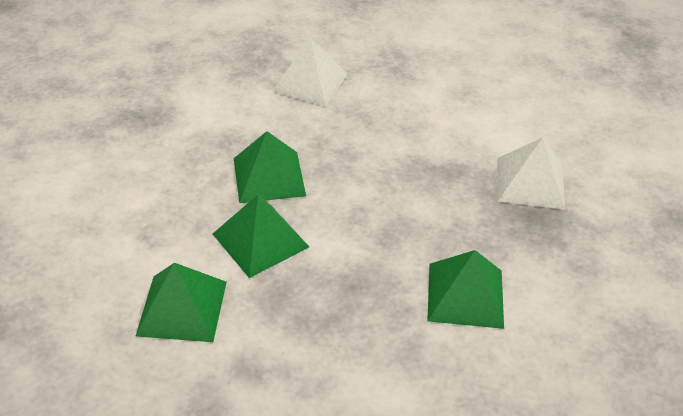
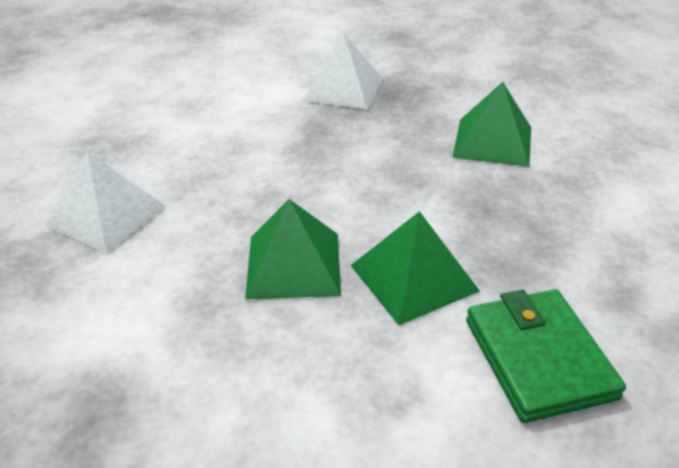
camera: 80 degrees left, 5 degrees down
green pyramid [136,263,227,342] -> green wallet [466,289,626,423]

